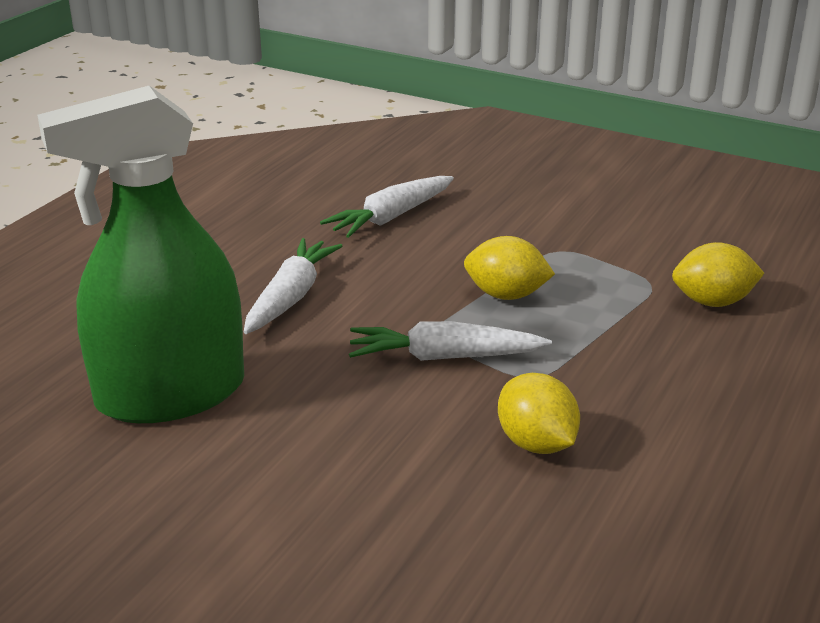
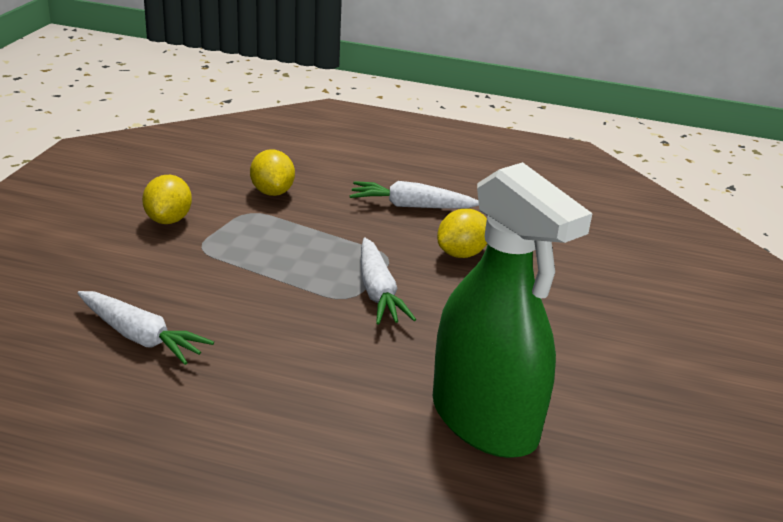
camera: 105 degrees left, 0 degrees up
white carrot [244,238,342,334] -> white carrot moved to [350,181,479,209]
yellow lemon [464,236,555,300] -> yellow lemon moved to [142,175,192,224]

